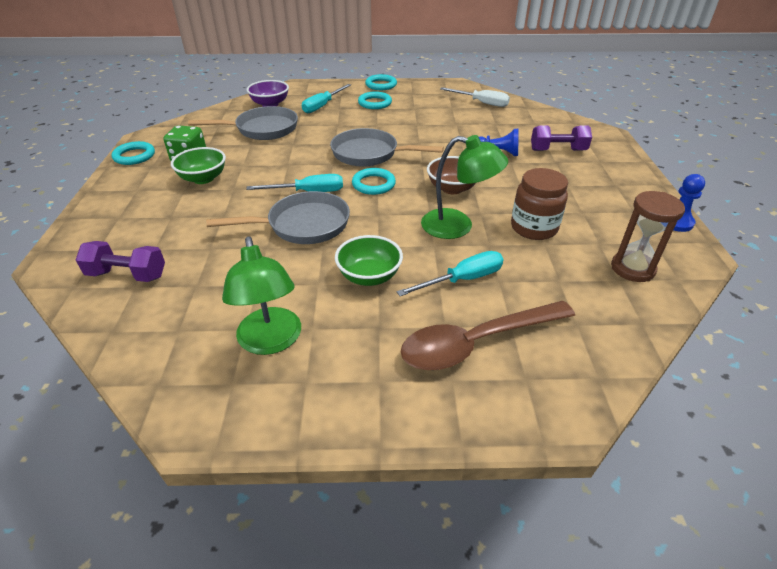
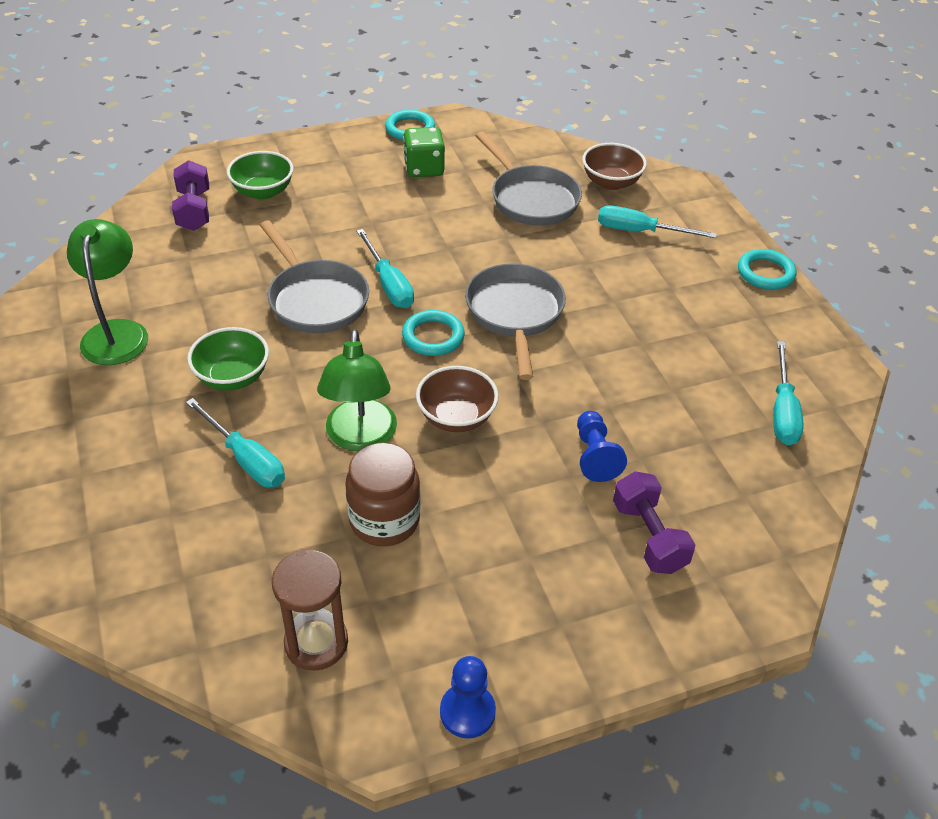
camera: 70 degrees right, 5 degrees up
green bowl [171,147,226,184] -> green bowl moved to [227,151,294,200]
green lamp [222,236,301,355] -> green lamp turned 120 degrees clockwise [67,219,148,365]
purple bowl [247,80,289,107] -> brown bowl [582,143,647,190]
turquoise ring [358,91,392,109] -> none
brown spoon [401,301,575,370] -> none
white screwdriver [440,87,510,107] -> turquoise screwdriver [773,341,804,445]

